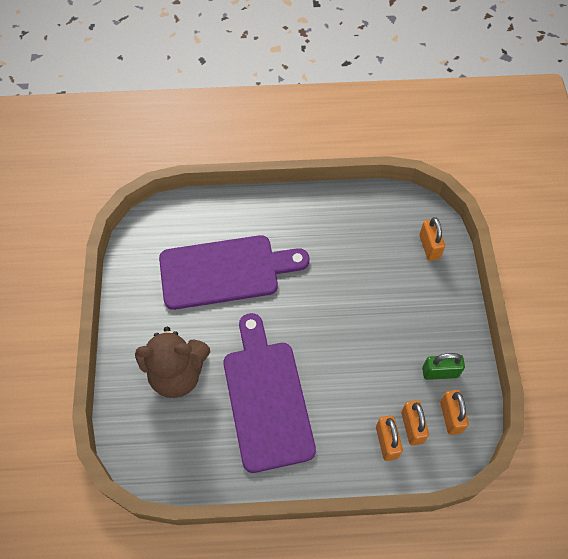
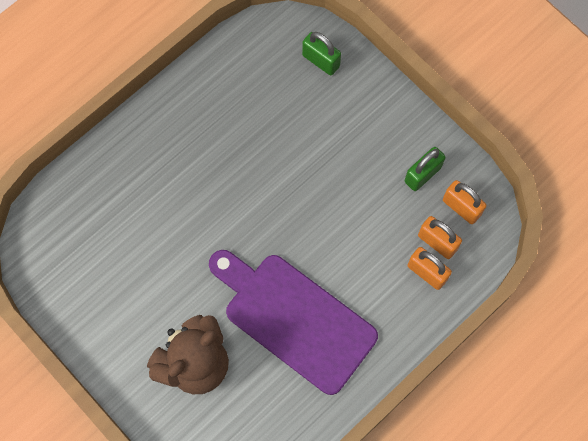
camera: 40 degrees left, 10 degrees up
purple cutting board [159,235,309,310] -> none
orange padlock [419,217,445,261] -> green padlock [302,32,341,76]

